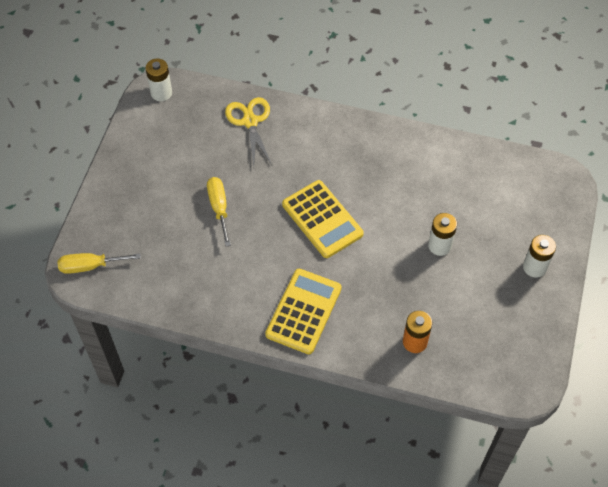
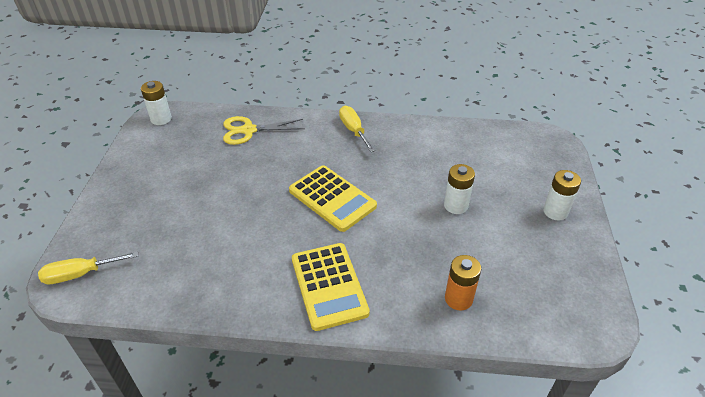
camera: 10 degrees left, 15 degrees down
yellow screwdriver [207,177,231,247] -> yellow screwdriver moved to [339,106,375,152]
yellow scissors [225,97,272,167] -> yellow scissors turned 75 degrees counterclockwise [223,116,305,145]
yellow calculator [265,269,342,354] -> yellow calculator turned 150 degrees clockwise [292,243,370,331]

